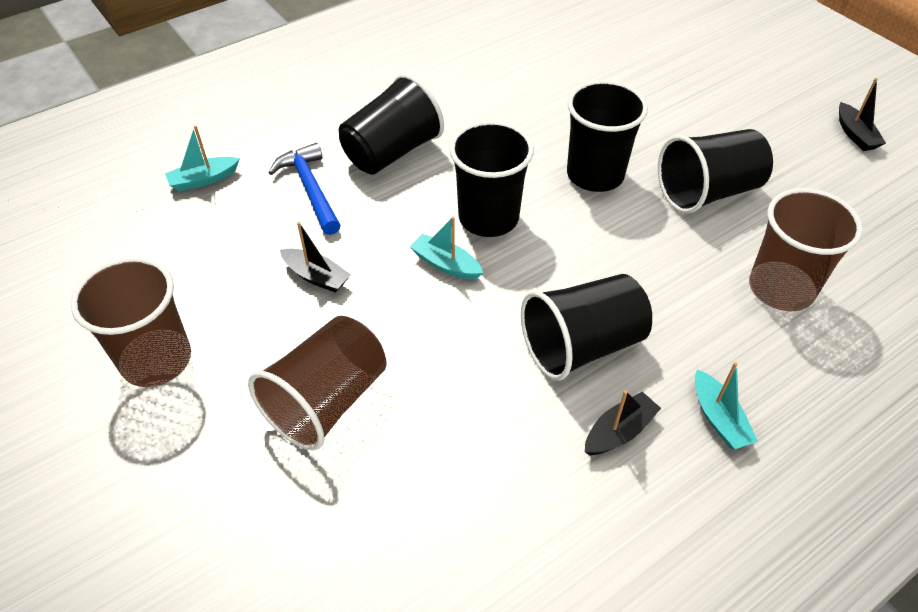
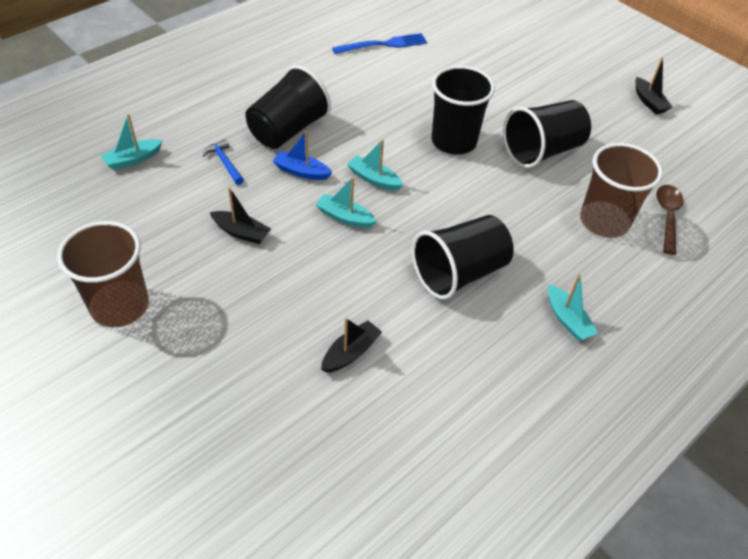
camera: 10 degrees left, 0 degrees up
brown cup [248,316,386,451] -> none
blue hammer [268,143,341,235] -> blue hammer [203,139,244,185], size x0.62
black cup [449,121,534,237] -> turquoise boat [347,139,403,191]
black boat [585,390,661,455] -> black boat moved to [321,318,382,373]
none -> blue boat [272,131,332,180]
none -> blue fork [332,33,427,54]
none -> brown spoon [656,185,684,255]

